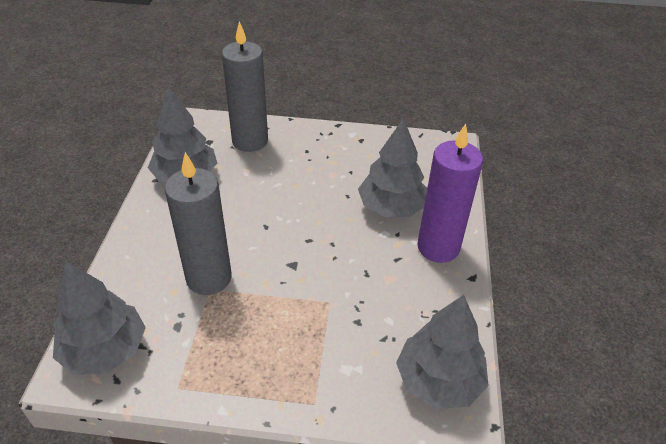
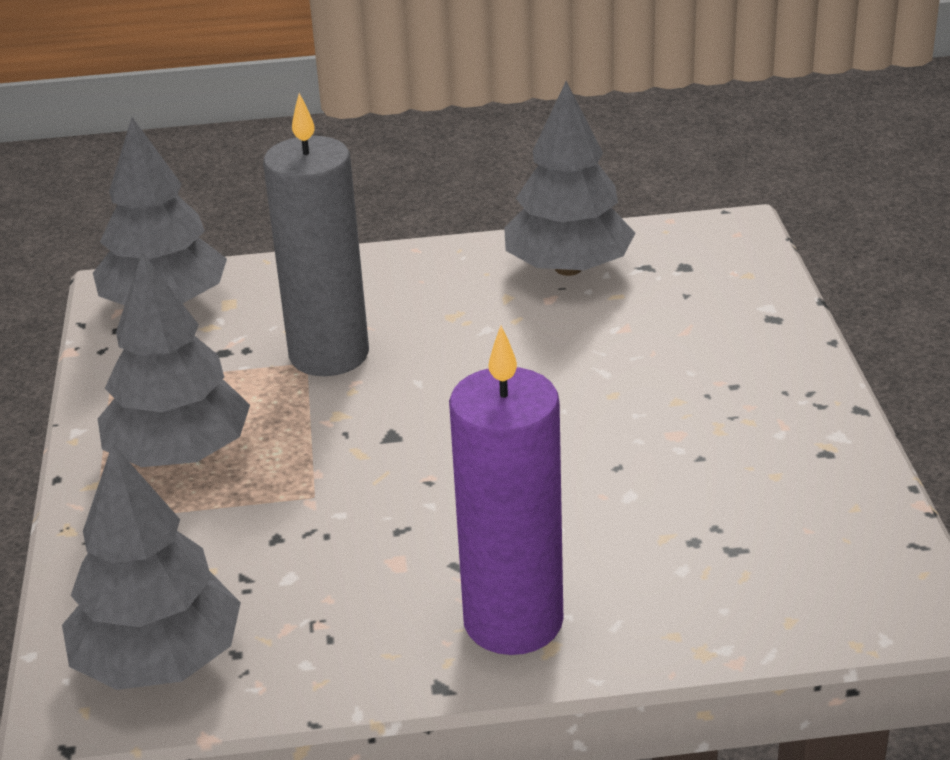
camera: 80 degrees right, 10 degrees down
grey candle [222,21,268,152] -> none
grey tree [358,118,427,217] -> grey tree moved to [98,252,250,467]

